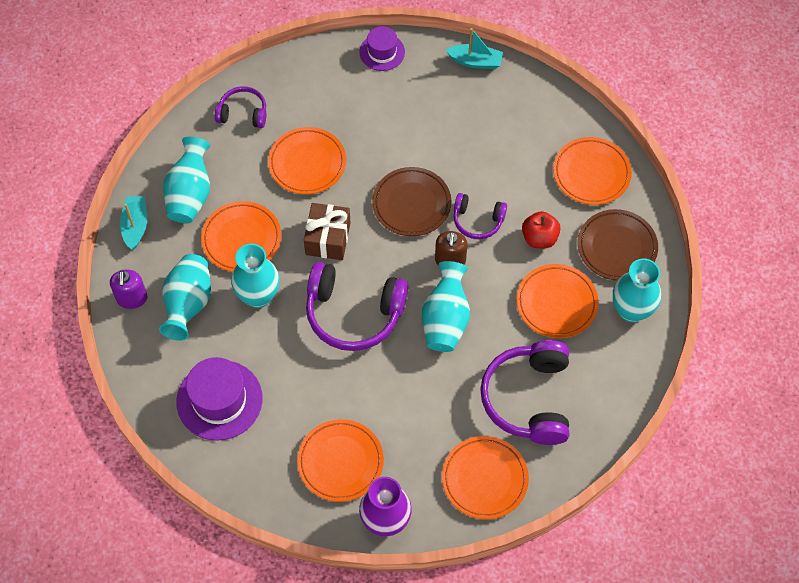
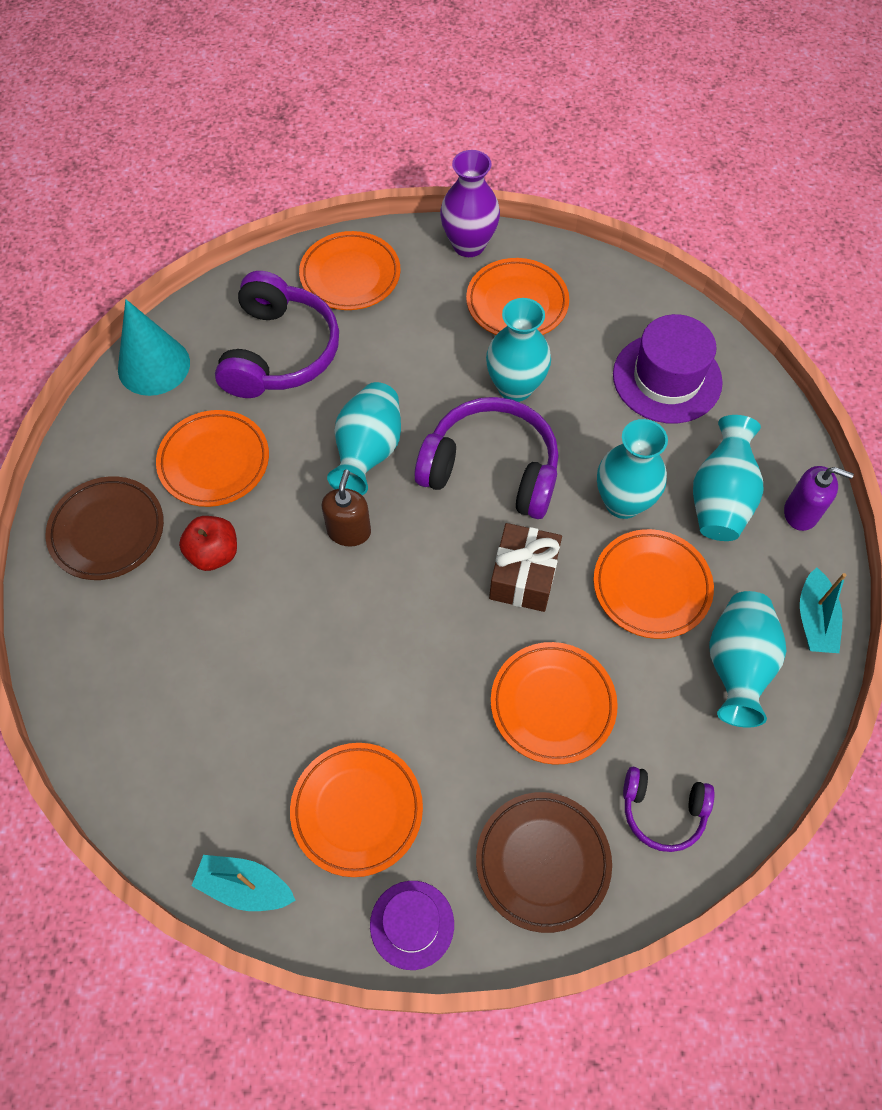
camera: 175 degrees left, 0 degrees up
purple soap dispenser [110,270,148,309] -> purple soap dispenser turned 105 degrees clockwise [784,466,854,531]
brown plate [372,167,452,236] -> brown plate moved to [476,792,612,933]
purple headphones [454,193,507,239] -> none
orange plate [553,137,632,205] -> orange plate moved to [290,743,423,877]
turquoise vase [613,258,661,323] -> turquoise vase moved to [486,298,551,402]
none -> turquoise cone [118,299,190,396]

